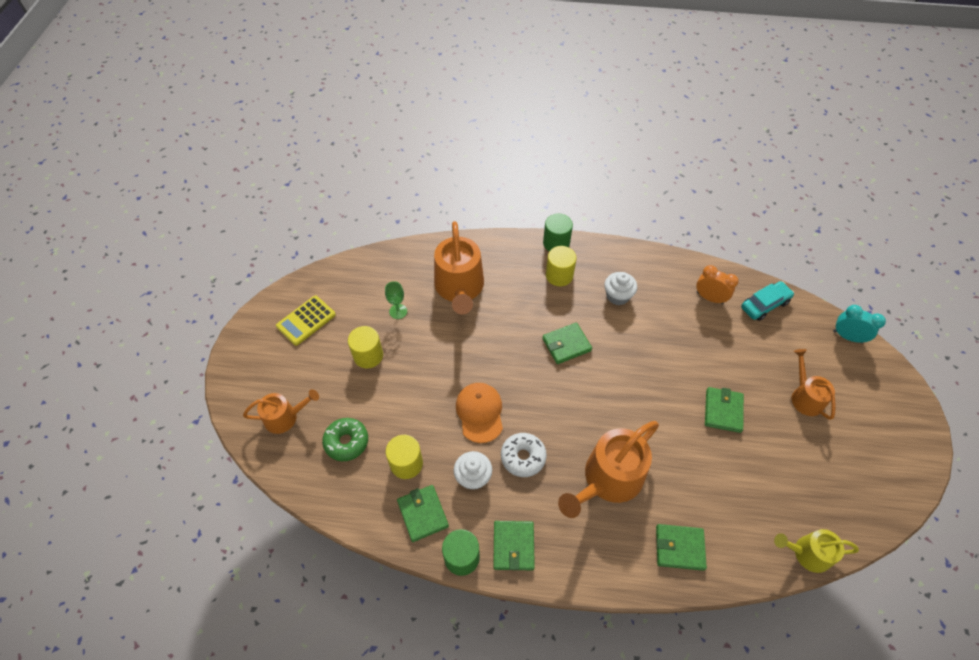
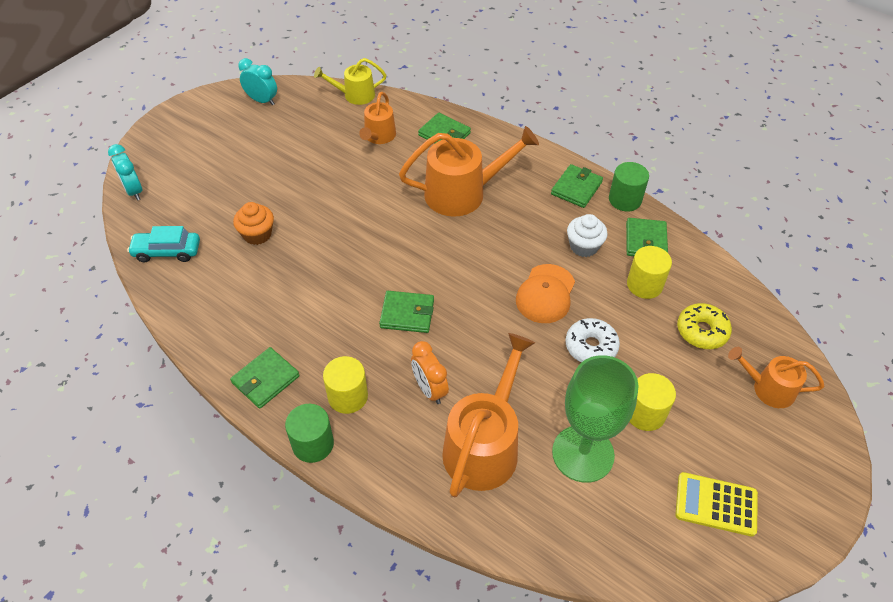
camera: 150 degrees left, 5 degrees down
yellow calculator [276,296,336,346] -> yellow calculator turned 150 degrees counterclockwise [675,472,758,537]
green donut [322,418,368,461] -> yellow donut [677,303,732,349]
green goblet [385,281,407,319] -> green goblet [552,355,639,483], size x2.34
white donut [501,433,547,477] -> white donut moved to [566,318,620,363]
white cupcake [604,272,637,305] -> none
orange clock [696,265,739,304] -> orange clock moved to [411,341,449,404]
green wallet [705,387,744,433] -> green wallet moved to [230,347,300,409]
yellow watering can [774,529,859,573] -> yellow watering can turned 135 degrees clockwise [314,58,387,105]
orange watering can [792,349,835,420] -> orange watering can moved to [359,92,396,144]
none -> orange cupcake [233,202,274,245]
none -> turquoise clock [238,58,277,105]

